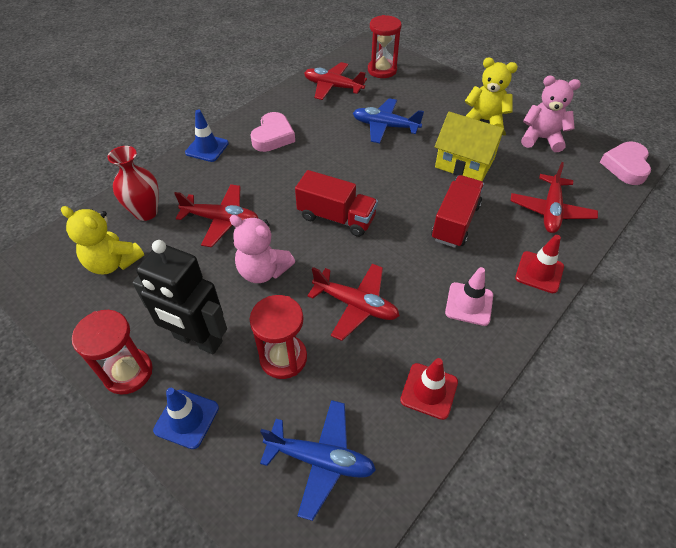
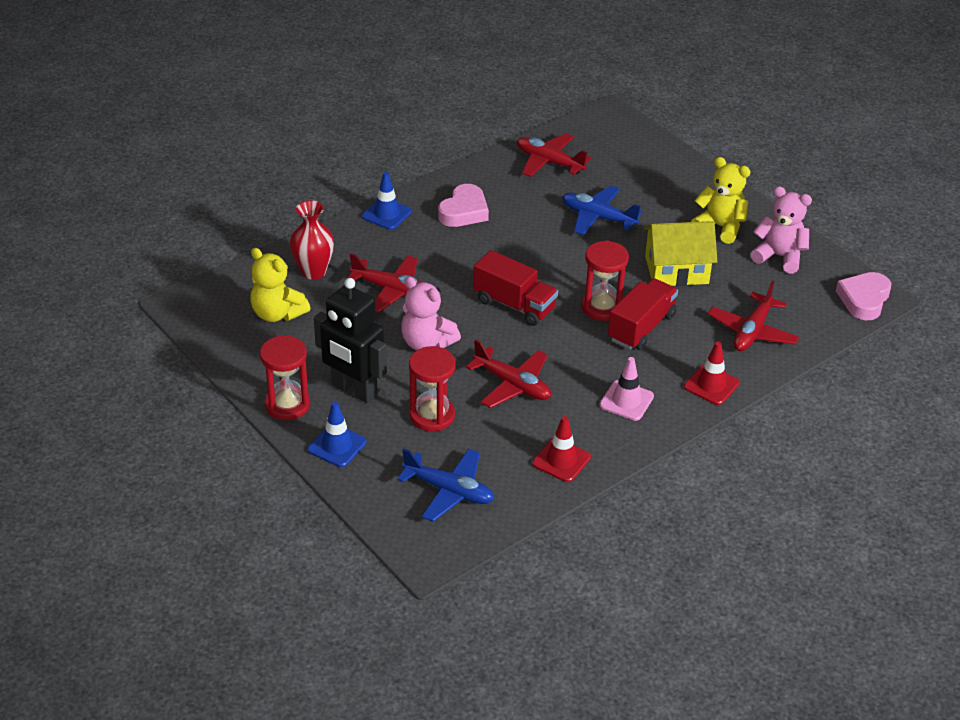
camera: 10 degrees right, 10 degrees down
red hourglass [368,15,401,78] -> red hourglass moved to [581,240,629,321]
yellow house [434,112,506,181] -> yellow house turned 45 degrees counterclockwise [644,221,717,286]

